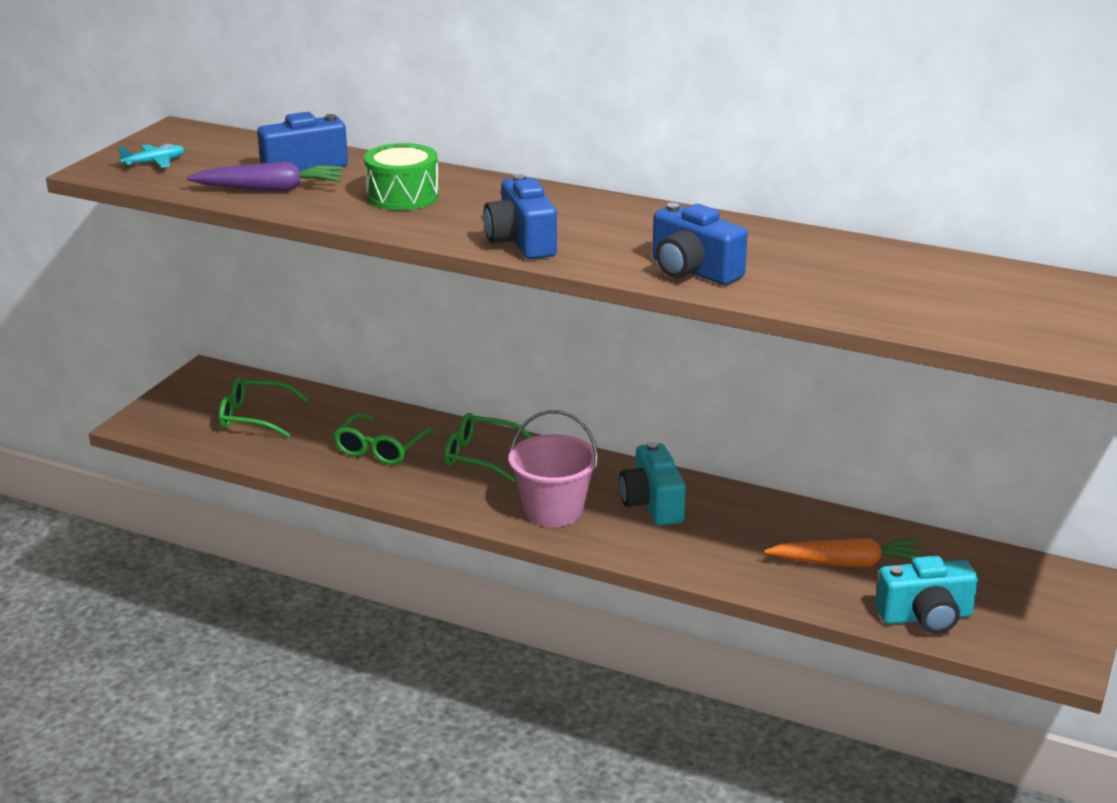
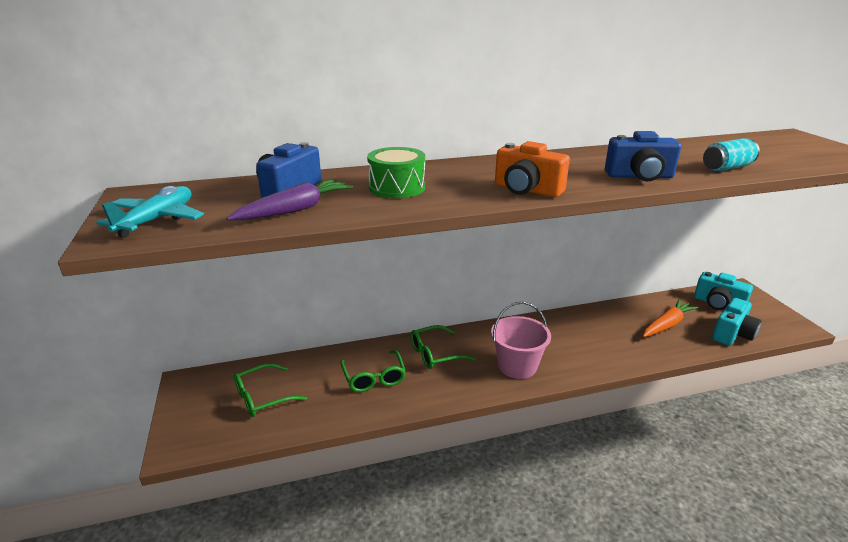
camera: 40 degrees left, 0 degrees up
turquoise plane [118,144,185,168] -> turquoise plane [96,186,204,238], size x1.68
blue camera [483,174,557,259] -> orange camera [495,141,570,197]
turquoise camera [619,442,686,525] -> turquoise camera moved to [694,272,753,310]
none -> turquoise can [703,138,760,172]

